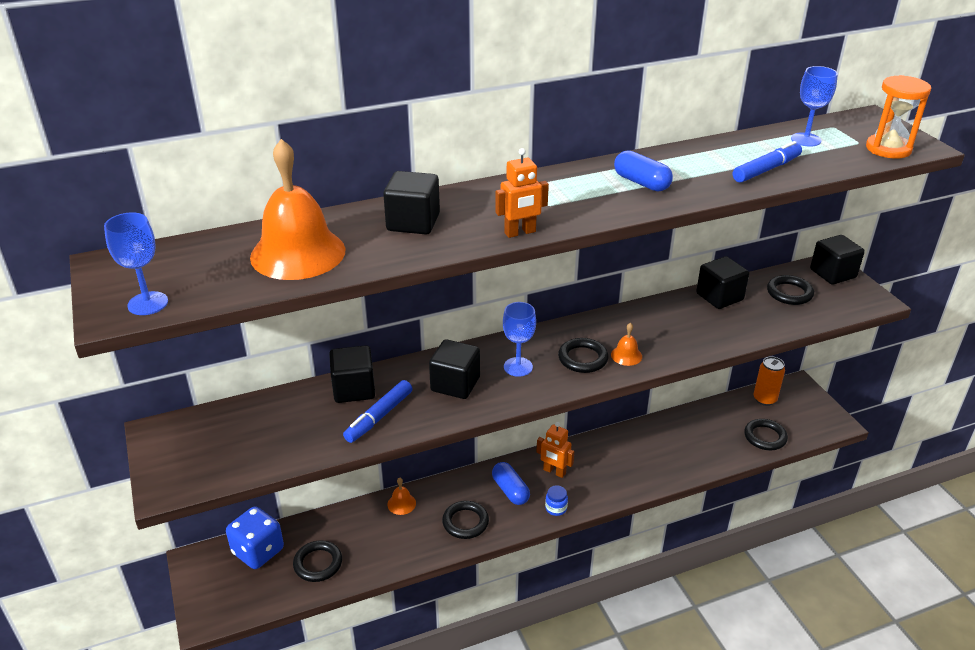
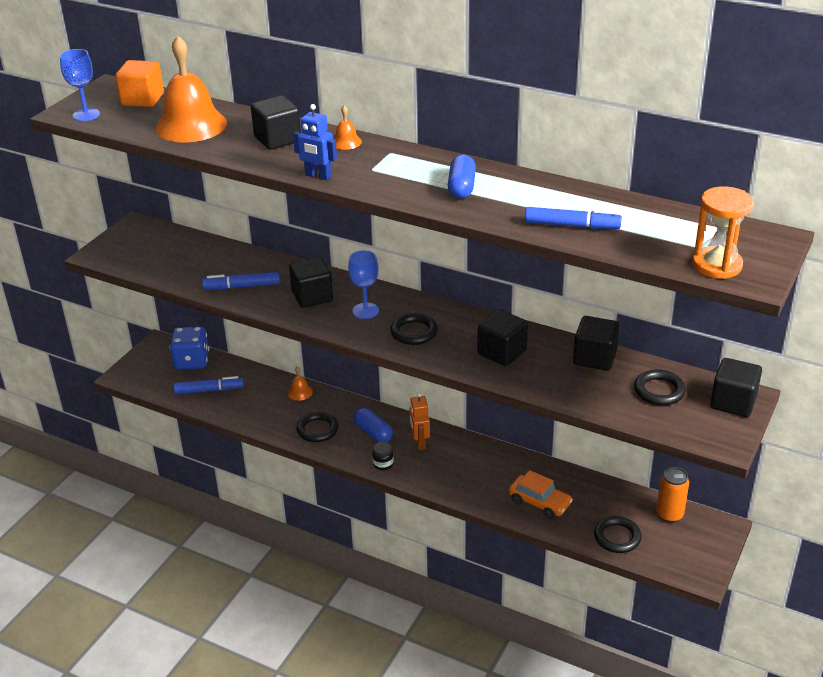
camera: 50 degrees right, 0 degrees up
black ring [293,540,342,582] -> blue marker [174,376,244,394]
black cube [329,345,375,403] -> black cube moved to [477,309,528,366]
blue capsule [492,462,530,505] -> blue capsule turned 60 degrees counterclockwise [353,408,393,442]
orange robot [495,148,549,238] -> blue robot [293,104,337,180]
blue jar [545,485,568,516] -> black jar [372,442,394,470]
orange bell [611,323,642,366] -> orange bell moved to [334,105,362,150]
blue goblet [791,66,838,147] -> none
none -> orange cube [115,60,164,107]
none -> orange car [509,470,573,519]

